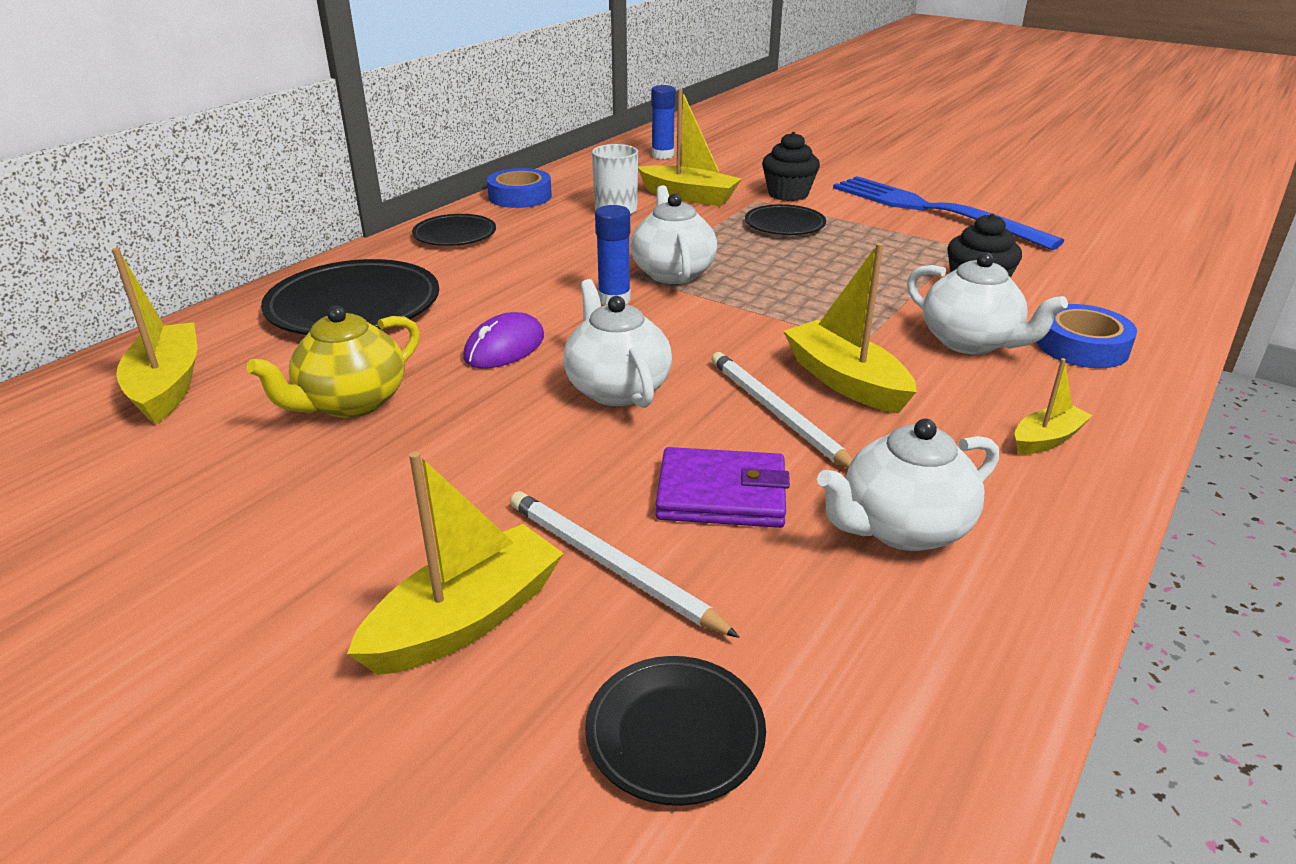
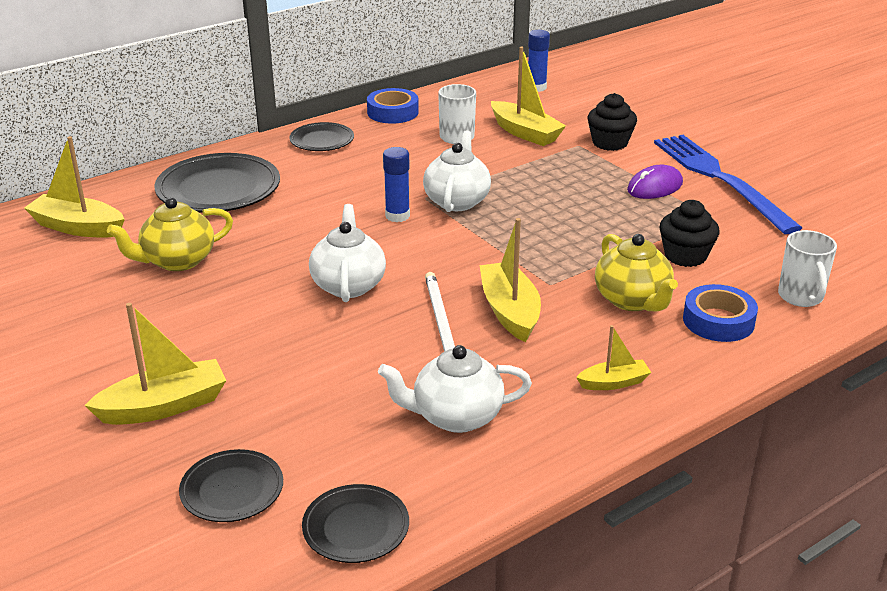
camera: 20 degrees right, 0 degrees up
yellow boat [112,248,197,424] -> yellow boat turned 75 degrees counterclockwise [24,136,125,238]
purple mouse [463,312,544,368] -> purple mouse moved to [627,165,683,199]
white pencil [510,491,740,638] -> none
purple wallet [655,447,790,528] -> none
black plate [745,204,826,235] -> black plate moved to [302,484,409,563]
white teapot [907,252,1068,354] -> yellow teapot [595,234,678,311]
none -> white mug [778,230,837,307]

